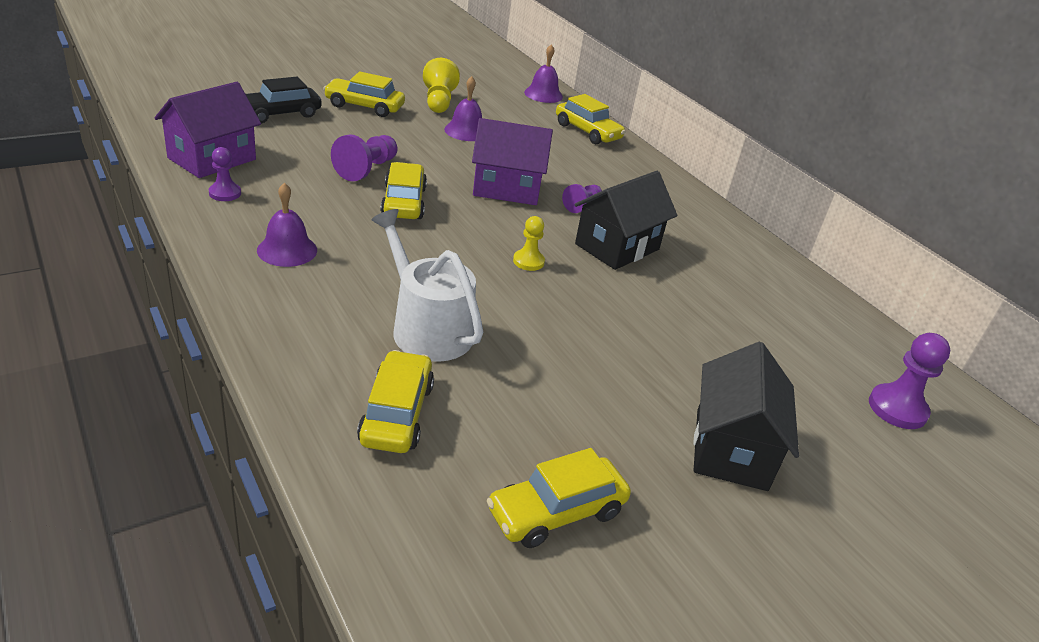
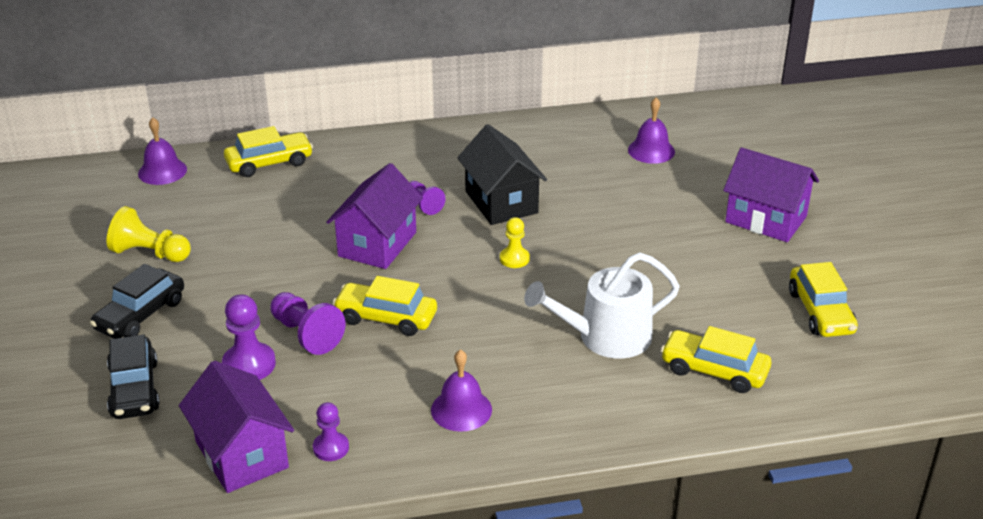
camera: 65 degrees left, 0 degrees up
yellow car [323,72,405,117] -> black car [90,264,184,339]
purple bell [444,76,482,141] -> purple bell moved to [628,97,675,164]
black house [693,342,799,491] -> purple house [723,147,819,242]
purple pawn [869,333,950,429] -> purple pawn moved to [222,294,276,380]

